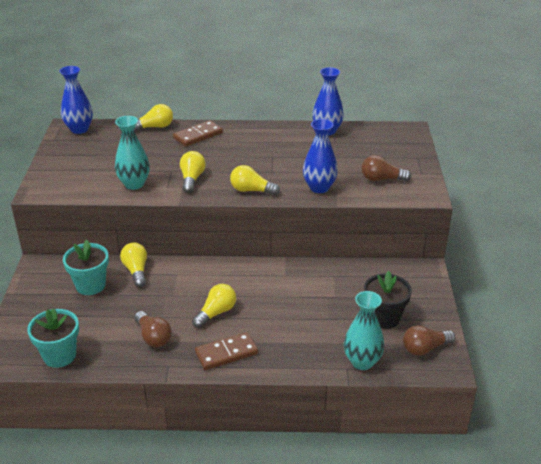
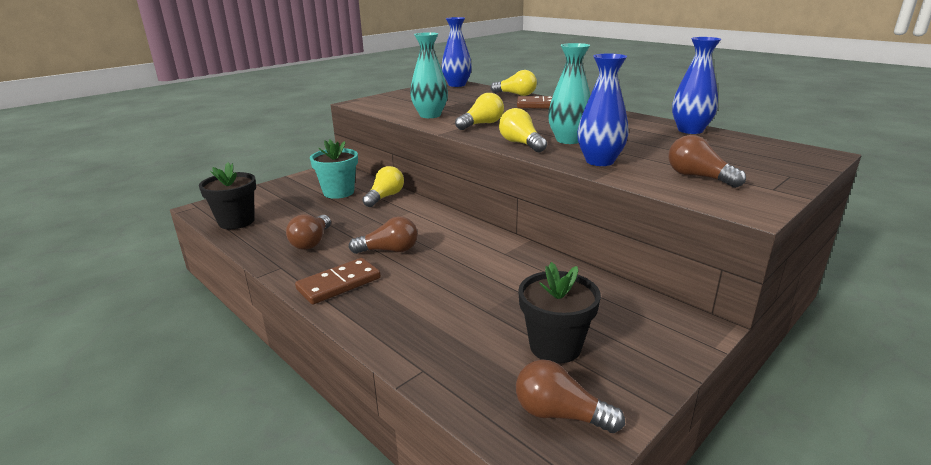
camera: 45 degrees right, 10 degrees down
turquoise flower pot [27,308,79,368] -> black flower pot [199,162,256,229]
yellow light bulb [192,284,236,328] -> brown light bulb [349,216,418,254]
brown domino [195,332,258,370] -> brown domino turned 60 degrees counterclockwise [295,258,381,305]
turquoise vase [344,291,385,370] -> turquoise vase moved to [548,43,590,144]

